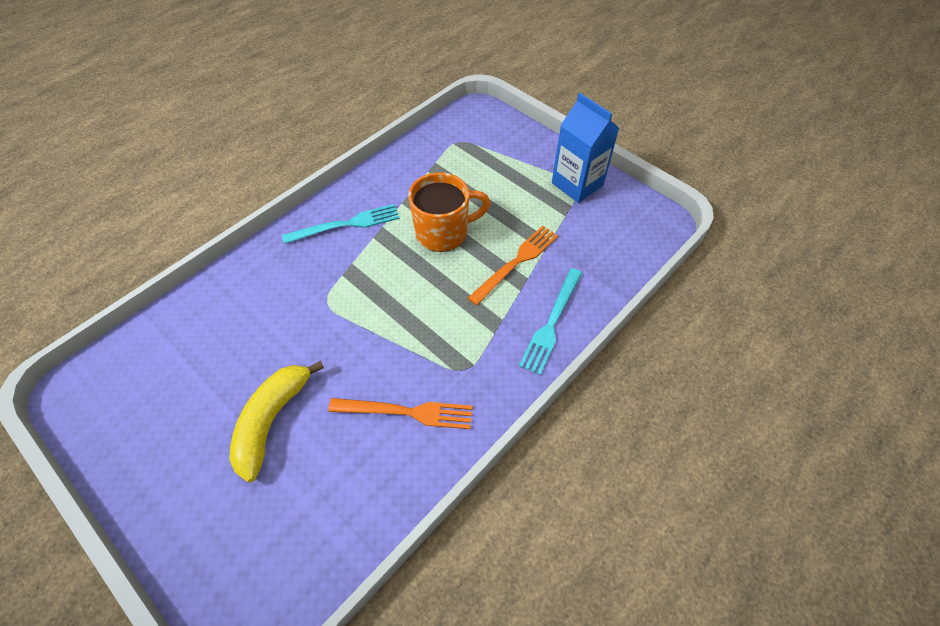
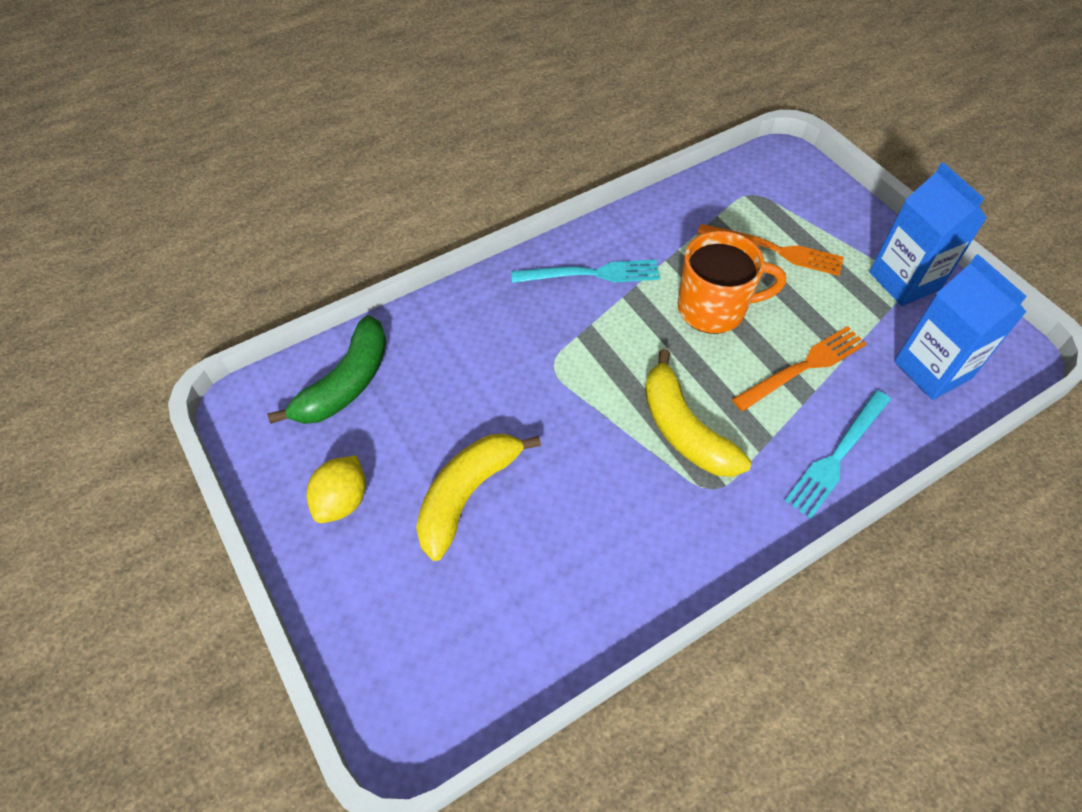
camera: 15 degrees right, 0 degrees up
orange fork [328,398,473,429] -> orange fork moved to [697,224,844,276]
none -> green banana [267,315,386,424]
none -> yellow lemon [307,455,366,523]
none -> yellow banana [645,349,751,477]
none -> blue carton [894,254,1027,400]

